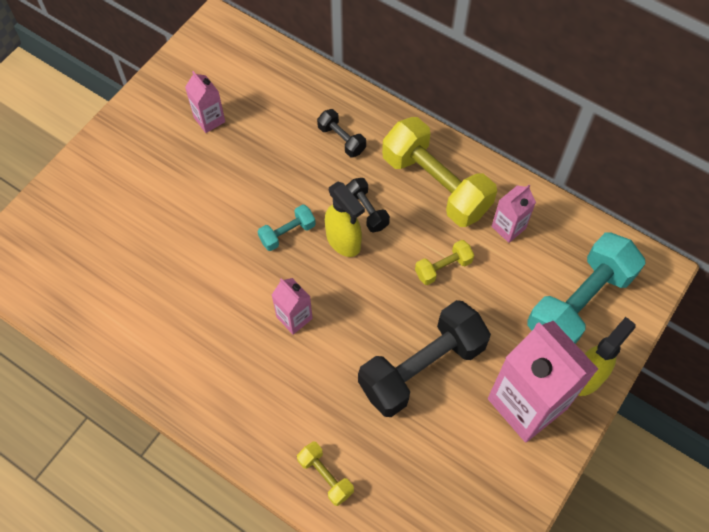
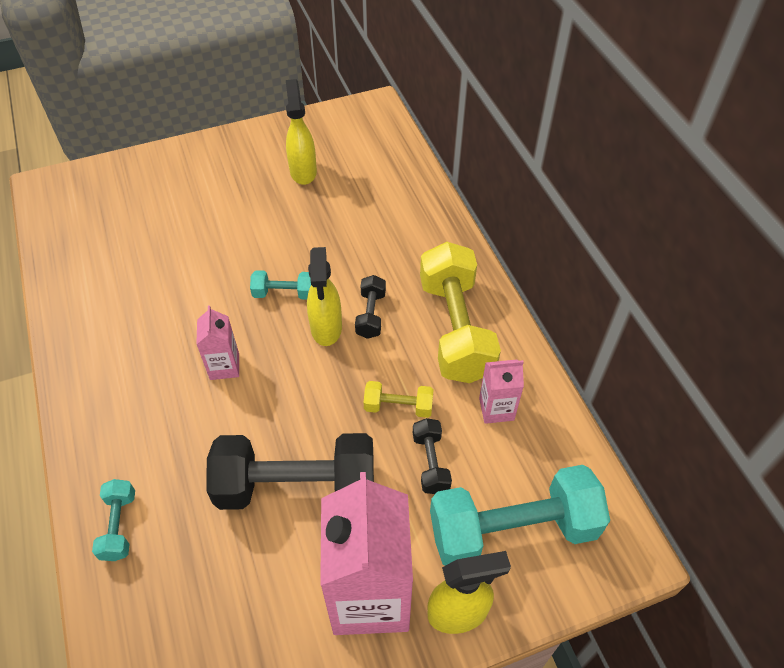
camera: 35 degrees right, 10 degrees down
pink carton [185,71,225,133] -> yellow spray bottle [286,79,317,185]
yellow dumbbell [297,441,354,506] -> turquoise dumbbell [92,479,135,561]
black dumbbell [317,109,366,157] -> black dumbbell moved to [413,418,452,494]

